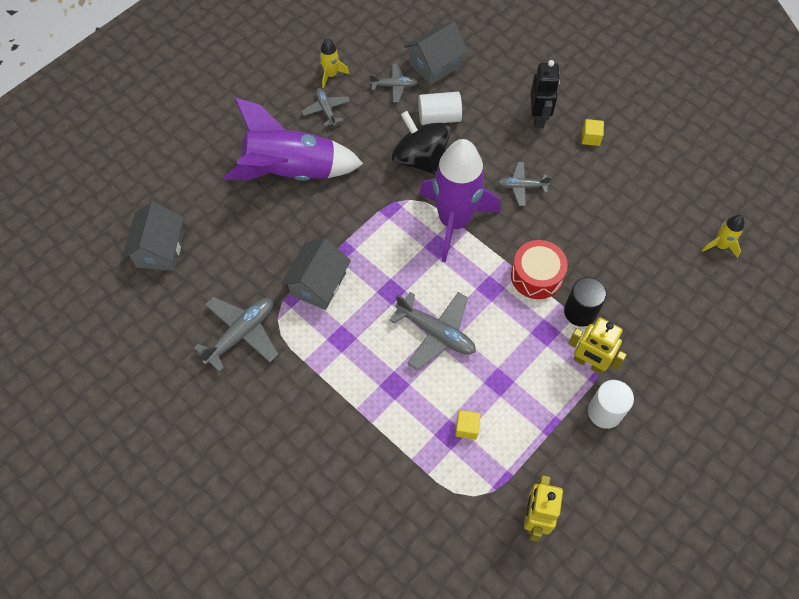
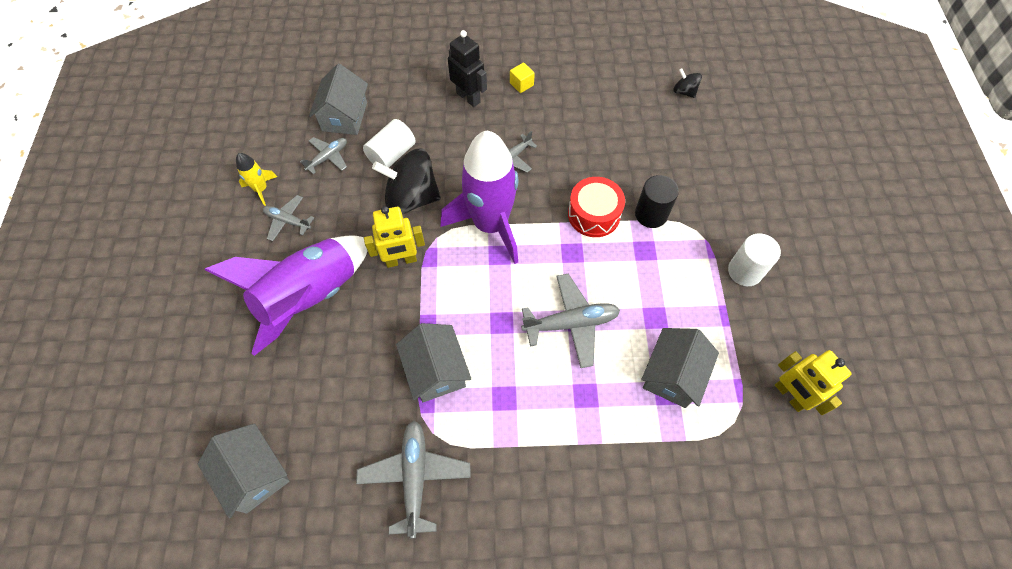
camera: 45 degrees left, 0 degrees up
yellow cube [455,410,481,439] -> grey house [641,328,719,408]
yellow robot [568,318,627,374] -> yellow robot moved to [364,206,425,268]
yellow rocket [702,215,744,258] -> black spinning top [673,68,702,98]

